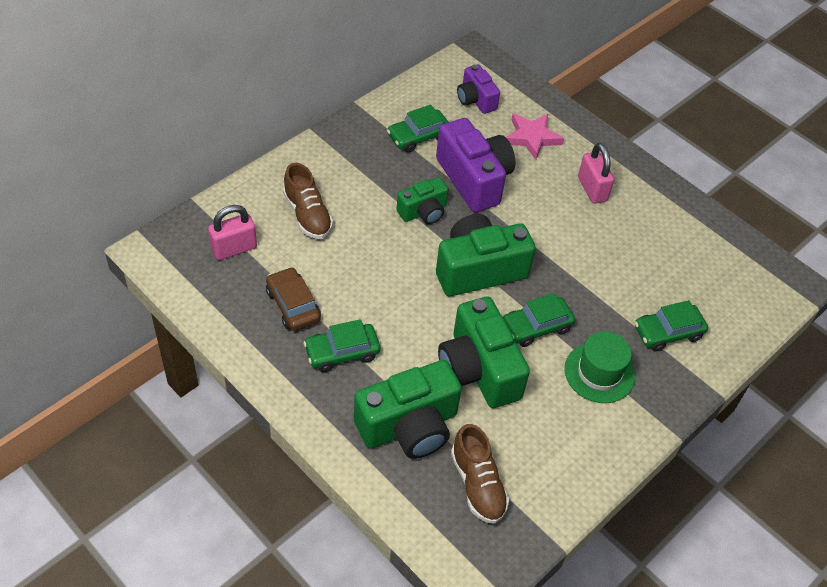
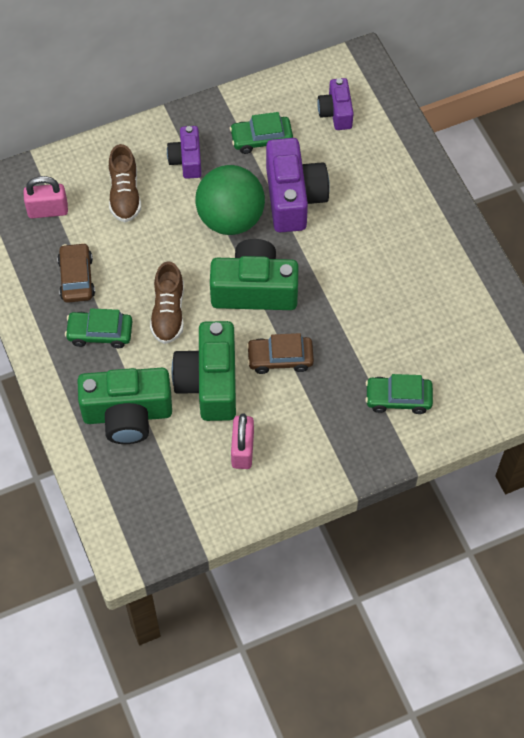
camera: 25 degrees right, 10 degrees up
green camera [396,177,448,224] -> green ball [195,165,265,235]
brown shoe [451,424,509,524] -> brown shoe moved to [150,261,184,344]
green car [503,293,575,347] -> brown car [246,333,314,374]
pink star [506,113,564,160] -> none
green hat [564,331,635,403] -> none
pink padlock [578,143,614,204] -> pink padlock moved to [231,413,254,469]
none -> purple camera [167,126,202,179]

